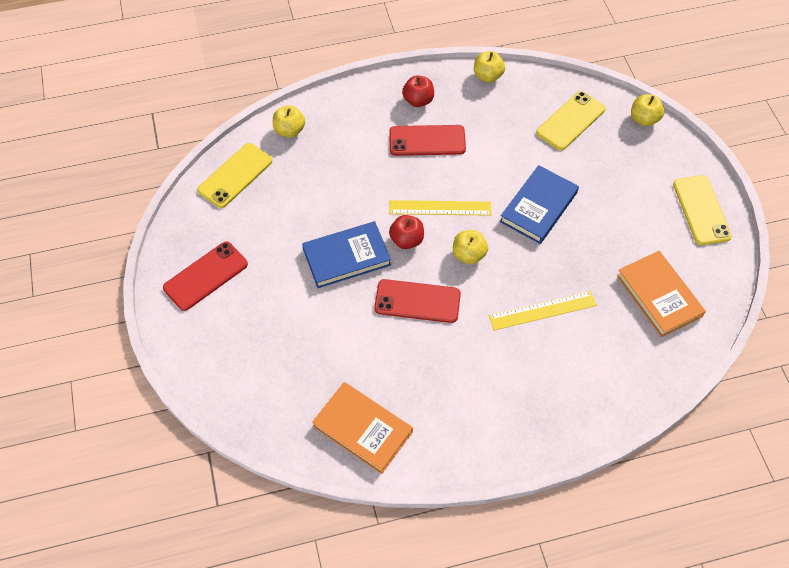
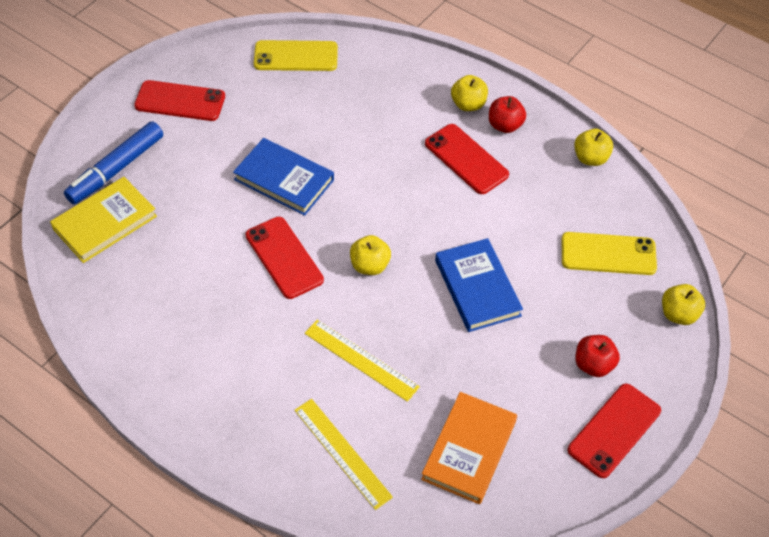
camera: 50 degrees right, 5 degrees down
yellow apple [273,105,305,138] -> yellow apple moved to [451,75,488,111]
orange book [312,382,413,474] -> none
yellow ruler [389,200,491,216] -> yellow ruler moved to [295,399,393,510]
red apple [389,215,424,249] -> red apple moved to [575,335,620,377]
blue book [500,165,579,244] -> blue book turned 75 degrees clockwise [435,238,523,332]
yellow phone [673,175,732,245] -> red phone [568,383,661,478]
none -> yellow book [50,177,157,263]
none -> blue marker [64,121,163,205]

